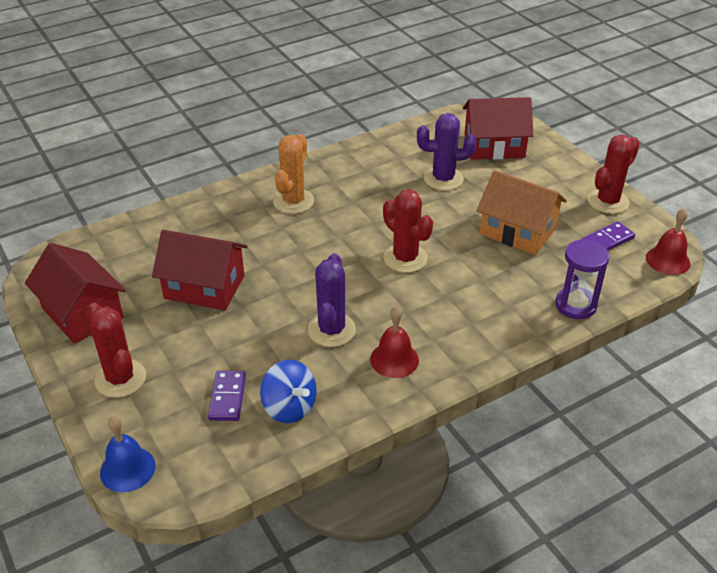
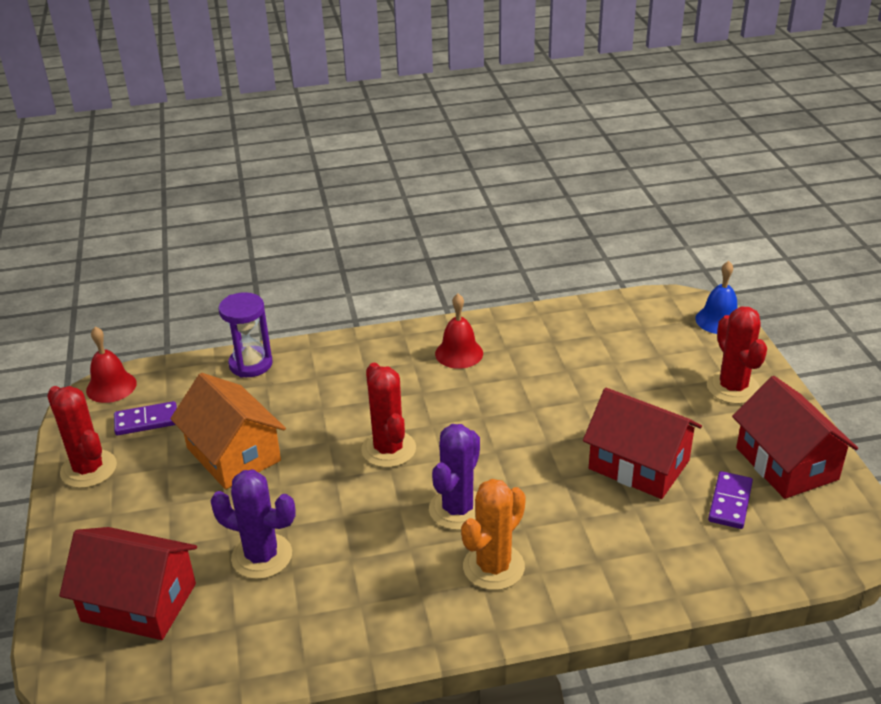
camera: 160 degrees left, 5 degrees down
purple domino [208,370,246,421] -> purple domino moved to [708,471,753,529]
blue spinning top [260,360,317,423] -> none
purple cactus [308,253,356,347] -> purple cactus moved to [429,424,480,530]
red cactus [587,135,640,214] -> red cactus turned 75 degrees clockwise [47,386,117,488]

